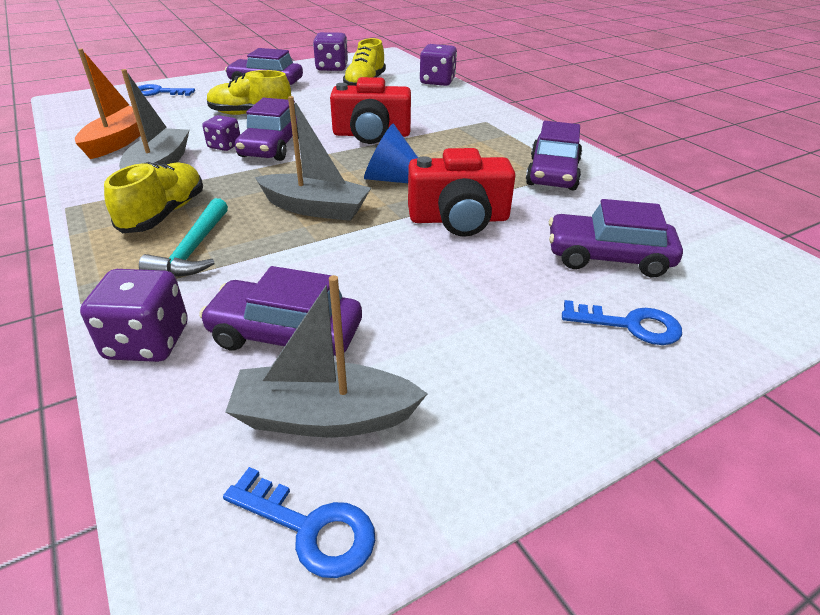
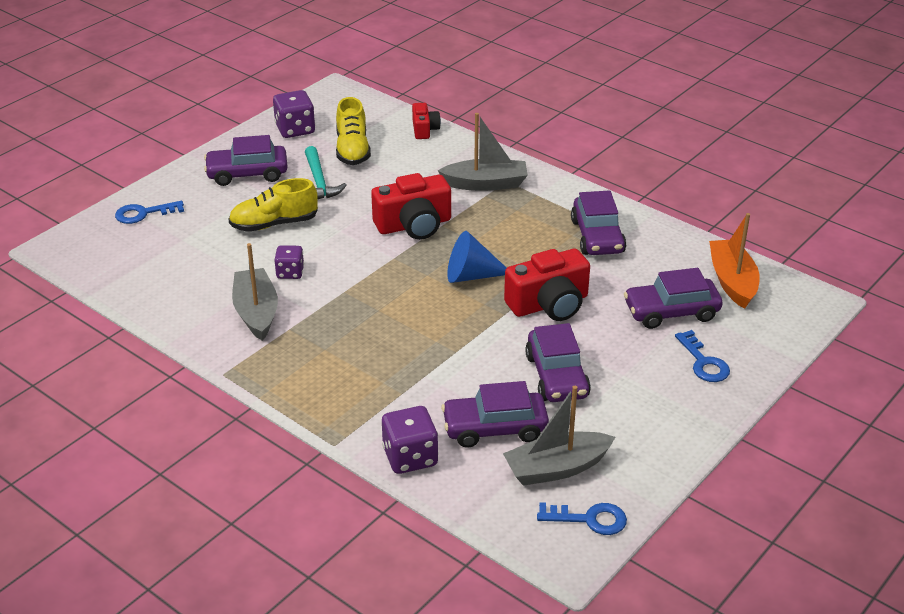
camera: 20 degrees left, 0 degrees up
orange boat [75,49,141,159] -> orange boat moved to [709,213,760,309]
yellow shoe [104,162,203,233] -> none
turquoise hammer [139,198,228,277] -> turquoise hammer moved to [305,146,347,199]
purple car [235,98,299,161] -> purple car moved to [525,323,591,402]
grey boat [255,96,371,221] -> grey boat moved to [438,113,528,191]
purple dice [420,44,457,86] -> red camera [412,103,441,139]
blue key [562,300,682,345] -> blue key turned 75 degrees clockwise [675,330,730,382]

